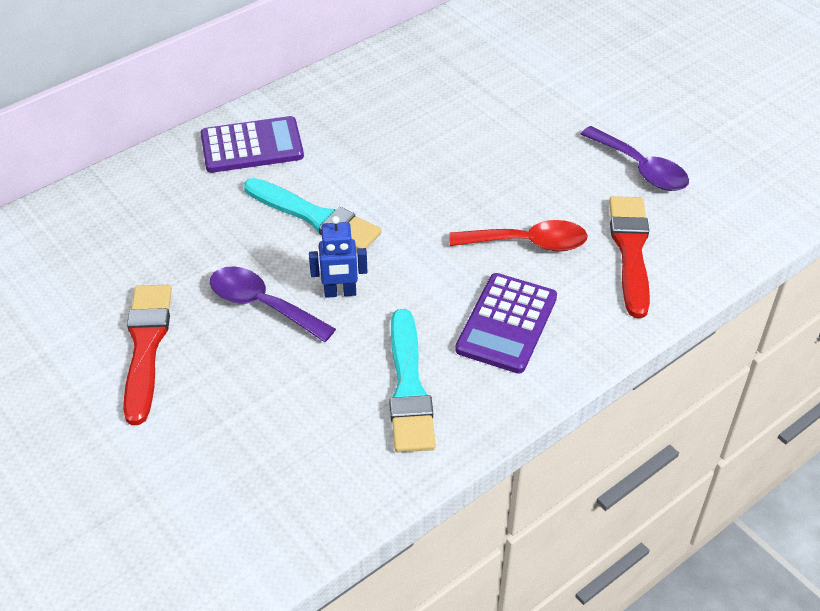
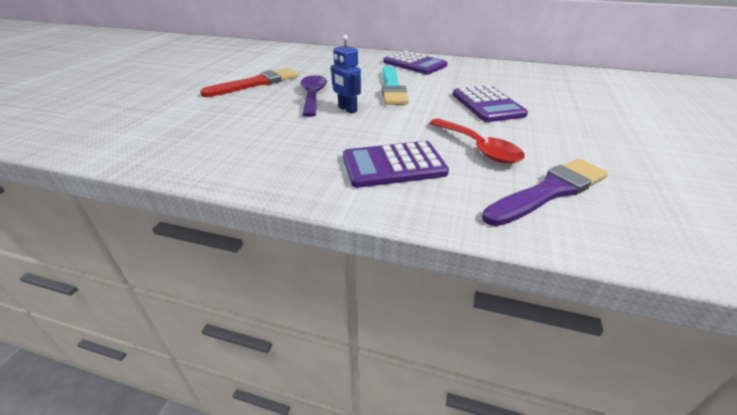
camera: 55 degrees right, 10 degrees down
turquoise brush [390,309,436,452] -> none
purple spoon [581,126,689,191] -> none
red brush [609,196,650,318] -> purple brush [482,159,608,226]
none -> purple calculator [453,85,528,122]

